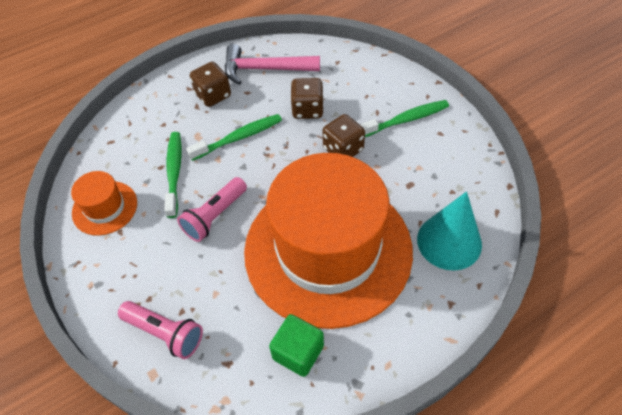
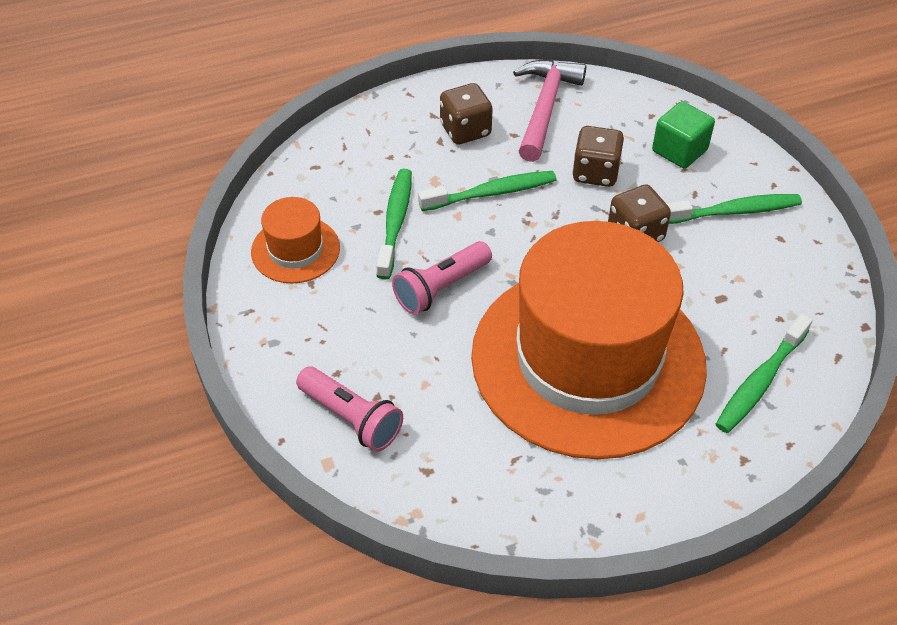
camera: 10 degrees right, 5 degrees down
pink hammer [225,44,320,85] -> pink hammer turned 90 degrees clockwise [513,60,586,162]
green cube [269,314,324,377] -> green cube moved to [652,101,715,169]
turquoise cone [417,191,482,271] -> green toothbrush [715,314,812,433]

